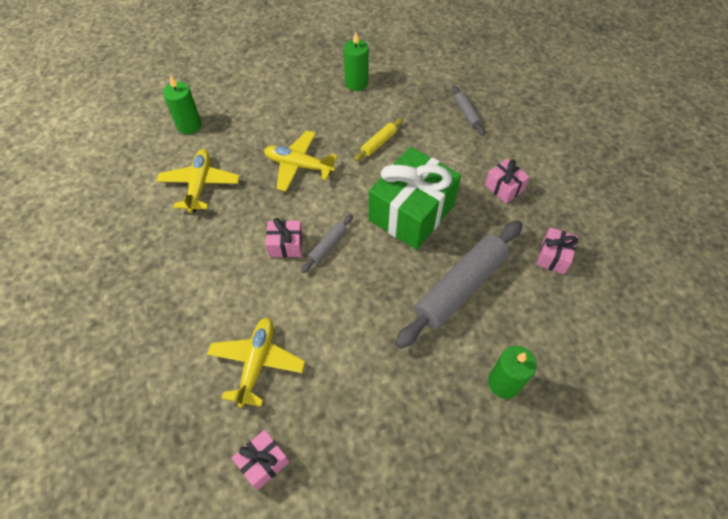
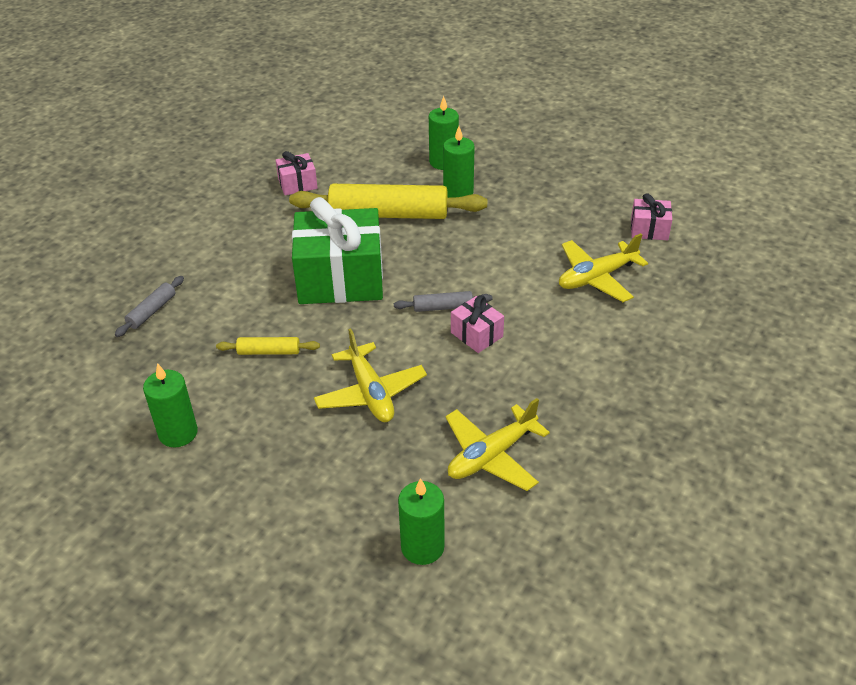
camera: 130 degrees left, 15 degrees down
grey rolling pin [395,220,523,349] -> yellow rolling pin [289,184,487,219]
pink gift [485,159,530,204] -> none
none -> green candle [443,126,475,198]

